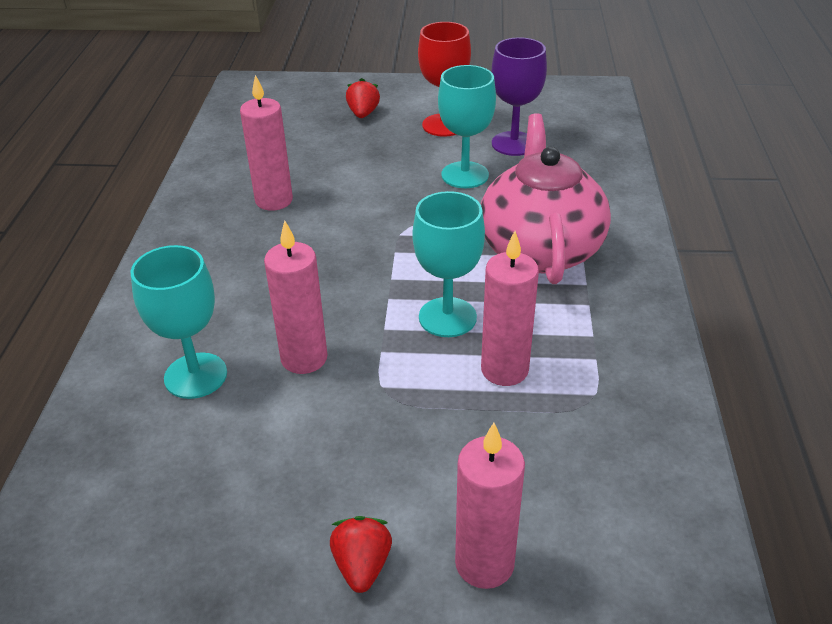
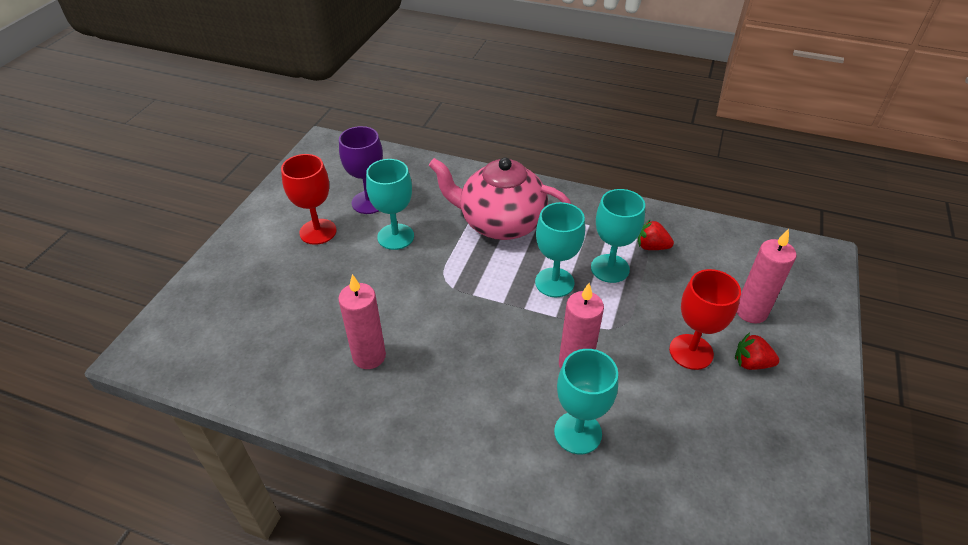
camera: 75 degrees left, 5 degrees up
red strawberry [346,78,380,118] -> red strawberry moved to [638,219,674,250]
pink candle [481,231,539,386] -> turquoise goblet [591,189,645,283]
none -> red goblet [669,269,741,370]

